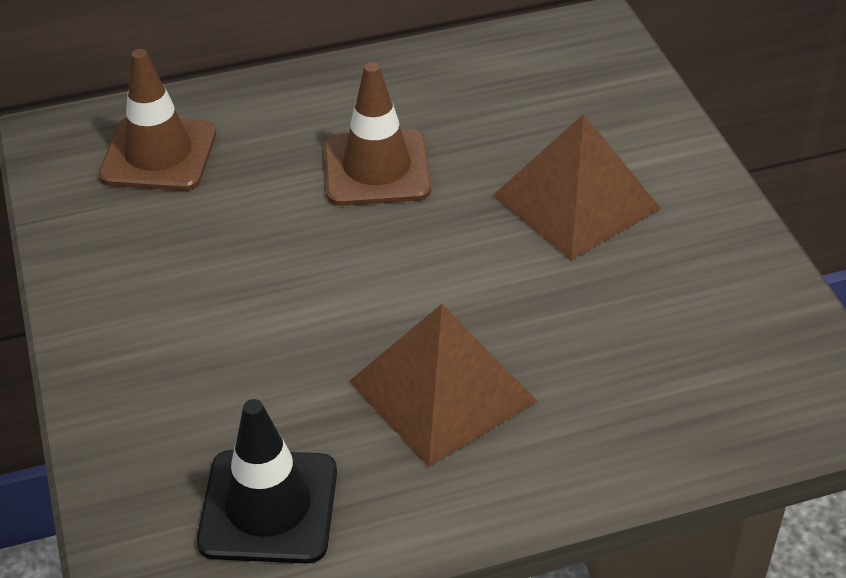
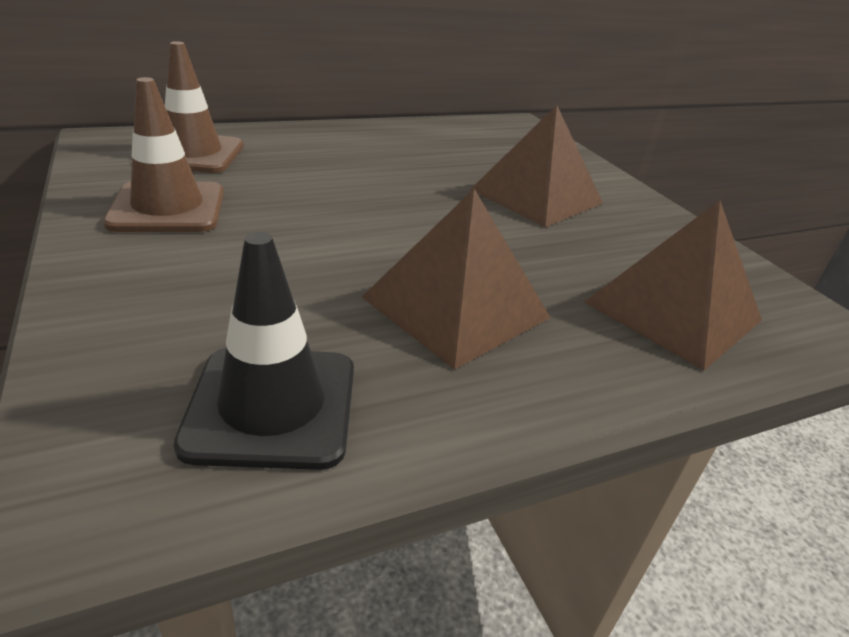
camera: 10 degrees left, 10 degrees down
brown traffic cone [324,62,431,206] -> brown traffic cone moved to [103,77,224,232]
none -> brown pyramid [584,200,762,370]

